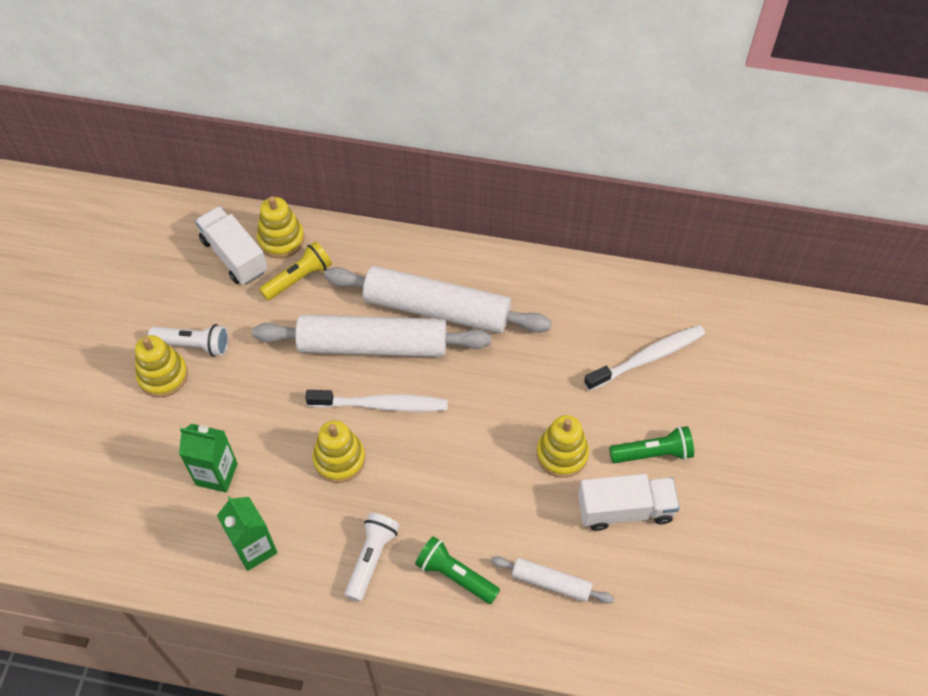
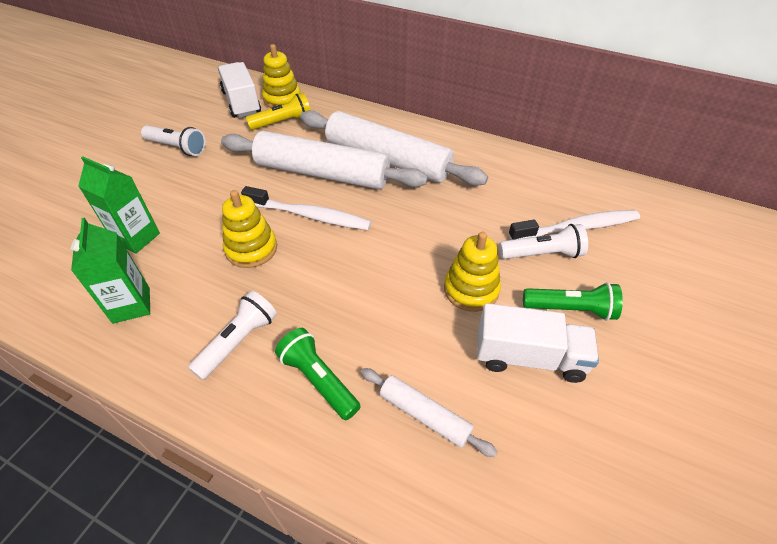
camera: 15 degrees right, 10 degrees down
yellow stacking toy [135,335,188,398] -> none
none -> white flashlight [499,224,588,259]

